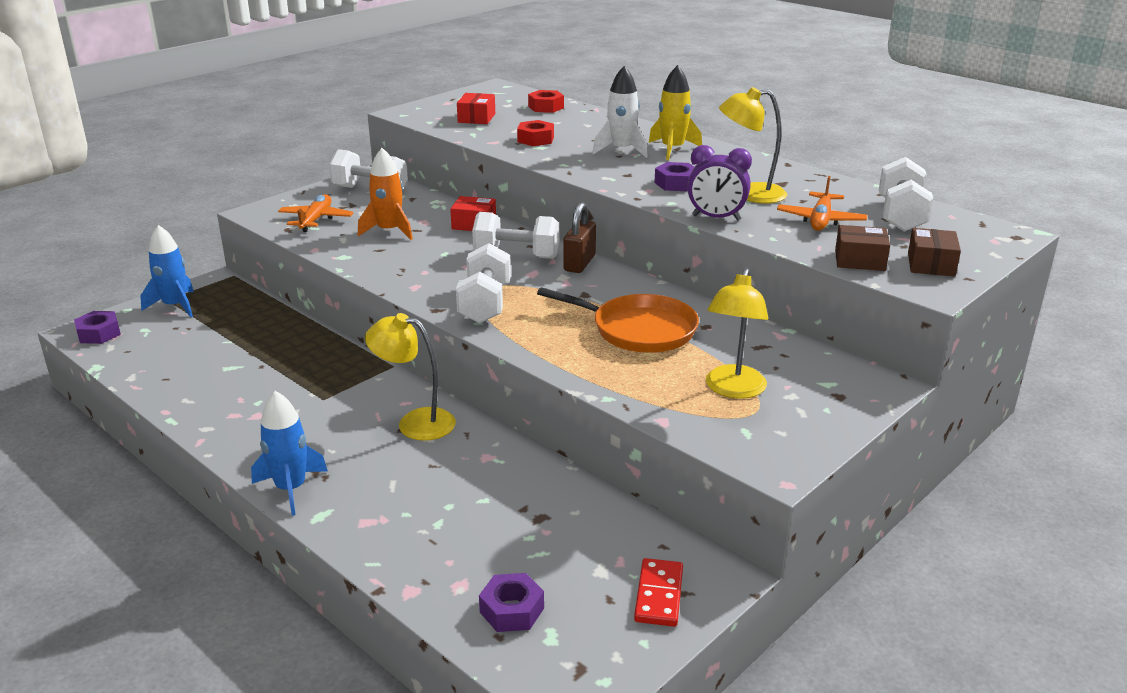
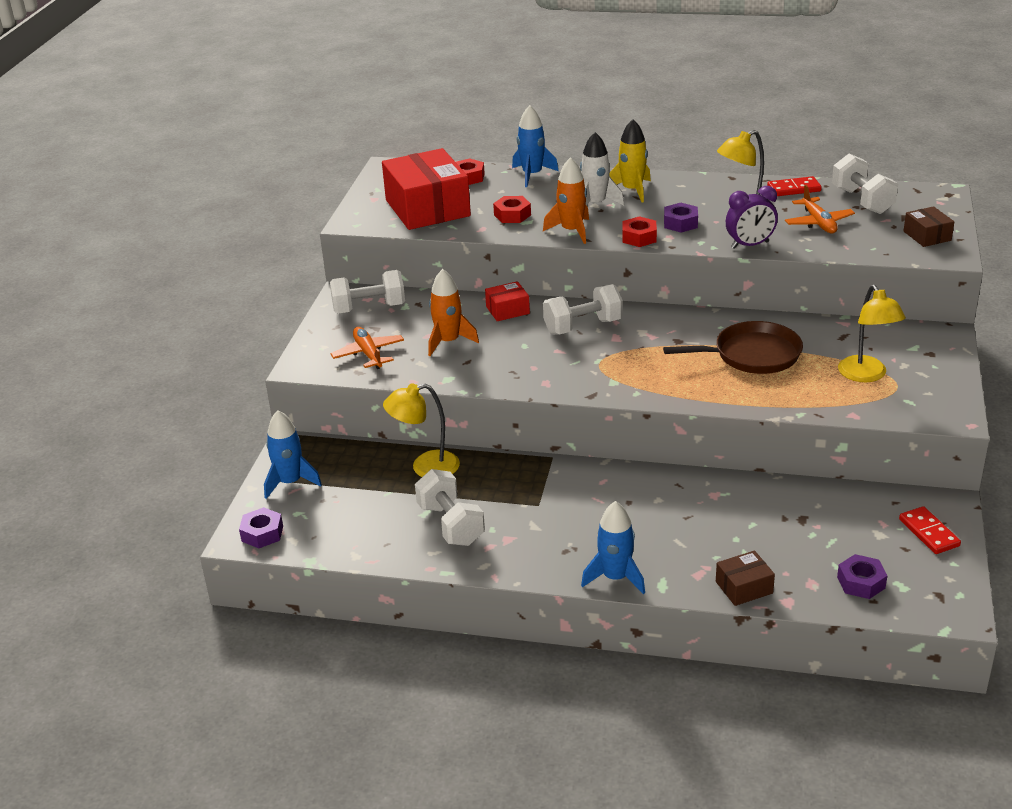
camera: 30 degrees left, 5 degrees up
yellow lamp [365,313,456,441] -> yellow lamp moved to [383,383,460,477]
white dumbbell [456,243,511,324] -> white dumbbell moved to [415,469,485,546]
red box [457,93,495,124] -> red box [382,148,471,230], size x2.17
orange pan [537,287,699,353] -> brown pan [663,321,803,374]
brown padlock [563,202,596,273] -> none
brown box [835,225,890,271] -> brown box moved to [716,550,775,606]
none -> blue rocket [512,105,559,187]
none -> orange rocket [543,157,589,244]
none -> red nut [622,216,657,247]
none -> red domino [767,176,822,196]

